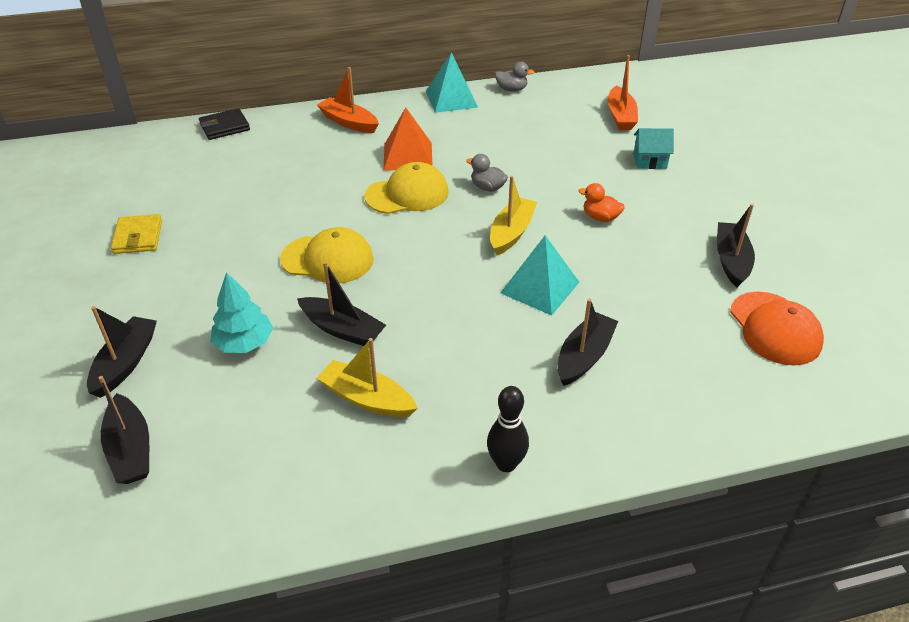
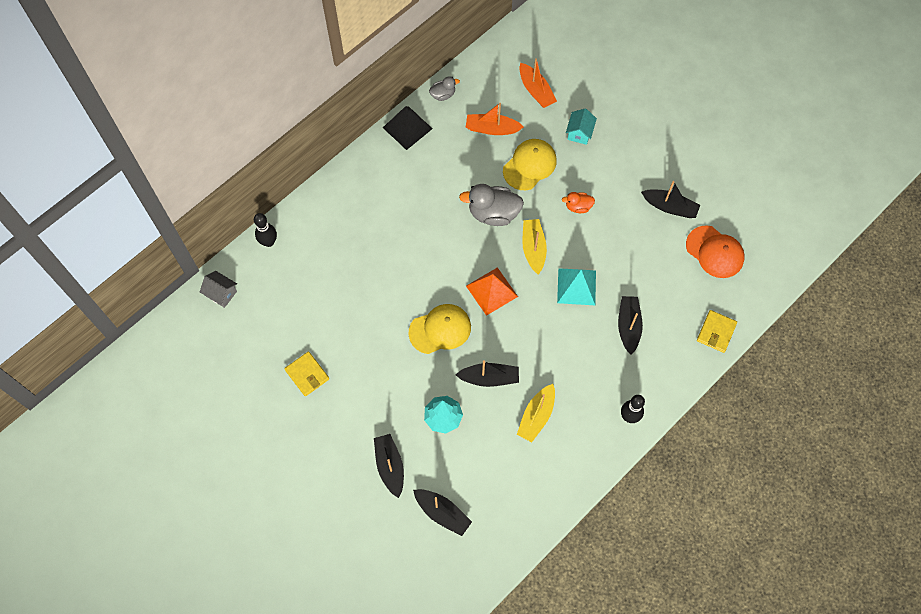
camera: 30 degrees left, 25 degrees up
black wallet [199,108,250,140] -> black bowling pin [254,213,277,247]
orange boat [317,67,379,133] -> orange boat moved to [466,103,524,135]
yellow boat [317,338,418,417] -> yellow boat turned 60 degrees counterclockwise [517,384,555,442]
yellow cap [364,162,449,214] -> yellow cap moved to [503,139,557,190]
orange pyramid [383,108,433,171] -> orange pyramid moved to [466,267,518,316]
turquoise pyramid [426,52,478,113] -> black pyramid [383,106,433,150]
grey duck [466,154,508,192] -> grey duck [459,184,524,226], size x1.89
turquoise house [633,128,674,169] -> turquoise house turned 45 degrees counterclockwise [566,109,597,145]
black boat [717,204,755,287] -> black boat turned 135 degrees clockwise [641,181,700,218]
none -> grey house [200,271,237,308]
none -> yellow wallet [697,310,737,353]

